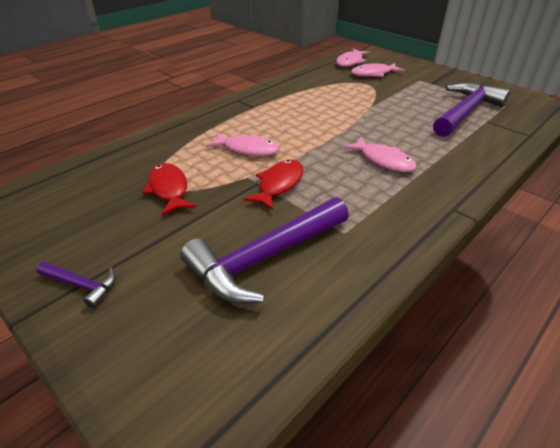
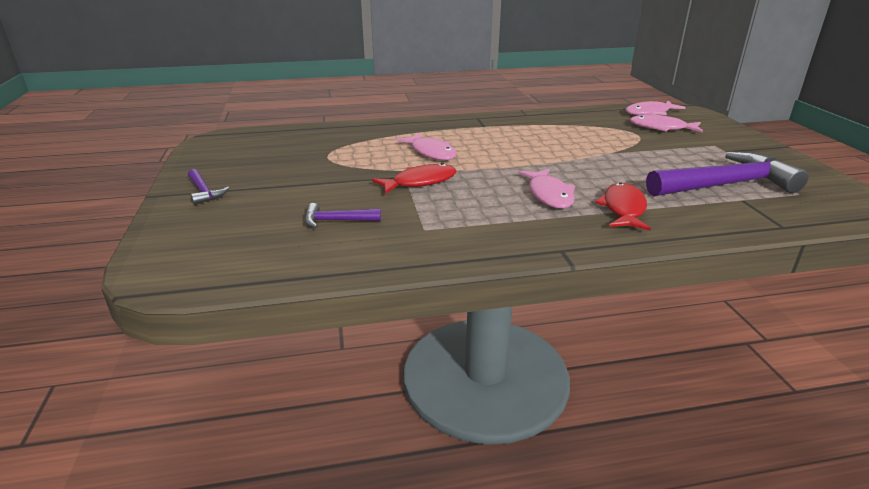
camera: 35 degrees right, 10 degrees down
red fish [143,163,196,215] -> red fish moved to [595,182,651,230]
purple hammer [180,197,349,304] -> purple hammer [305,203,381,228], size x0.45

